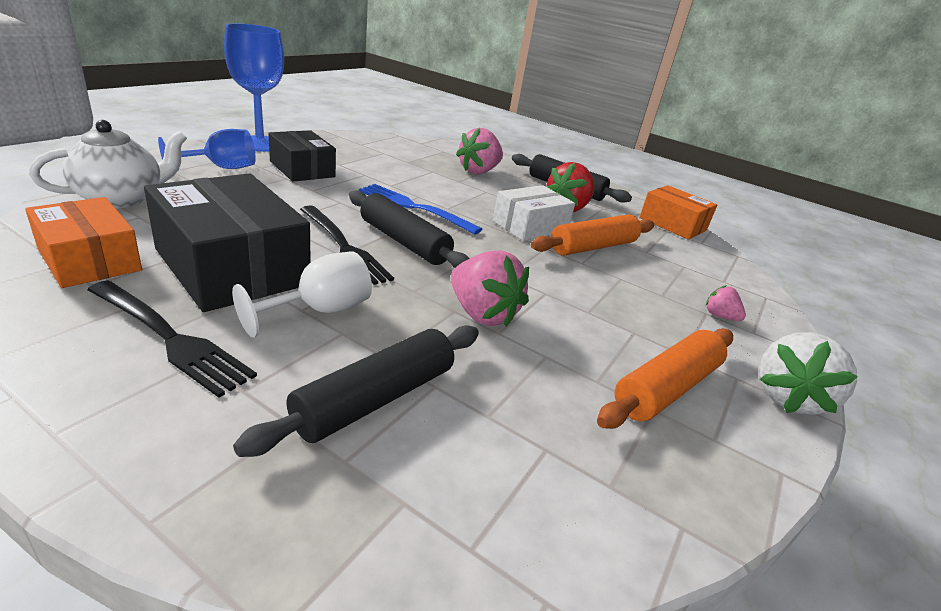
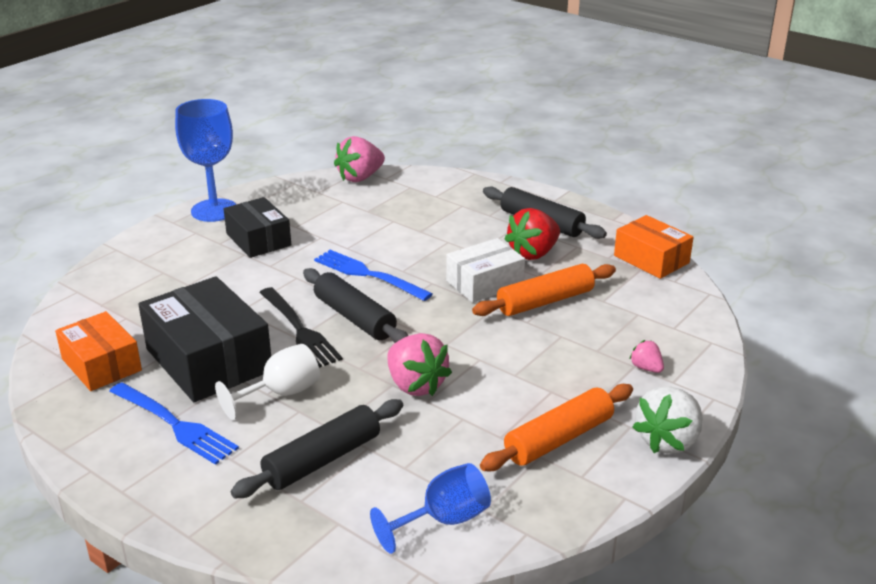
camera: 10 degrees right, 0 degrees up
white teapot [29,120,187,208] -> none
black fork [87,280,257,398] -> blue fork [109,382,239,465]
blue goblet [158,129,256,169] -> blue goblet moved to [370,463,491,554]
pink strawberry [456,128,503,174] -> pink strawberry moved to [334,136,385,182]

